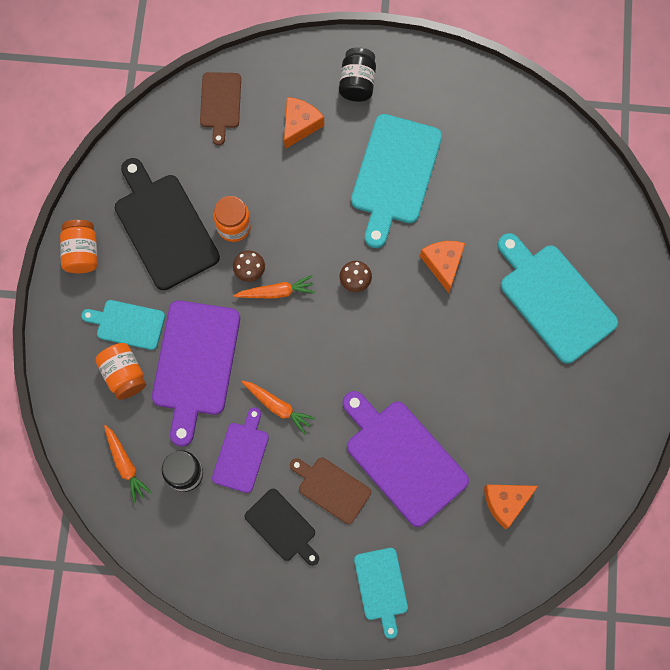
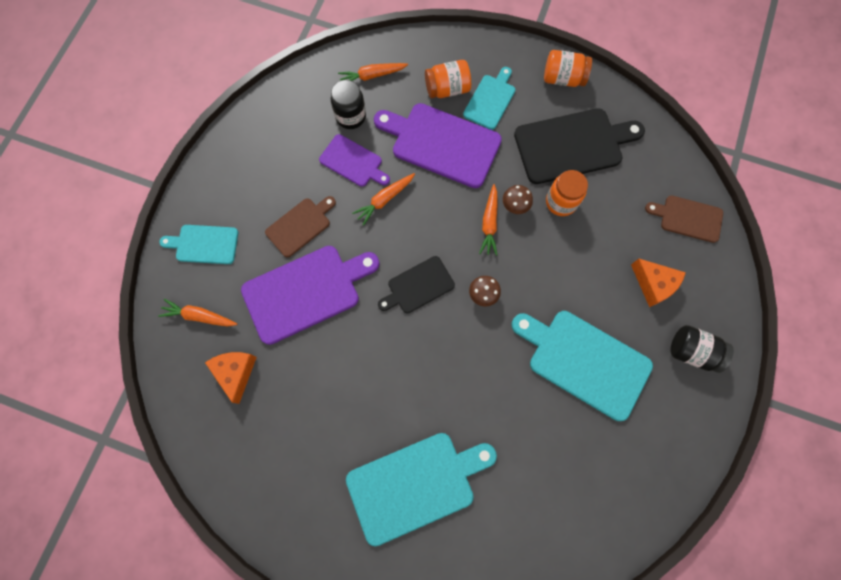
camera: 105 degrees right, 0 degrees up
black cutting board [245,489,319,566] -> black cutting board moved to [378,256,455,313]
orange cheese [420,241,465,293] -> none
none -> orange carrot [158,299,237,327]

